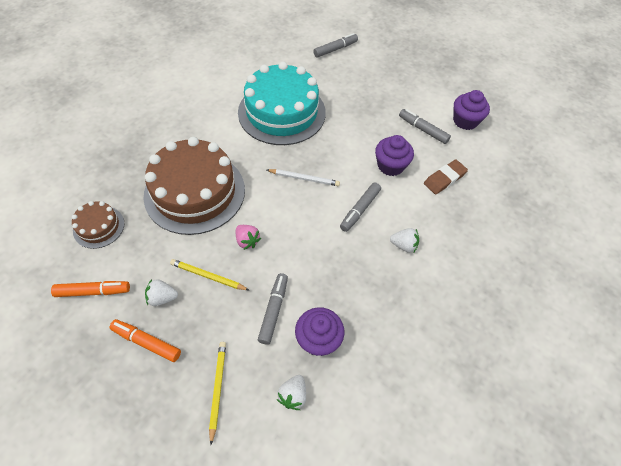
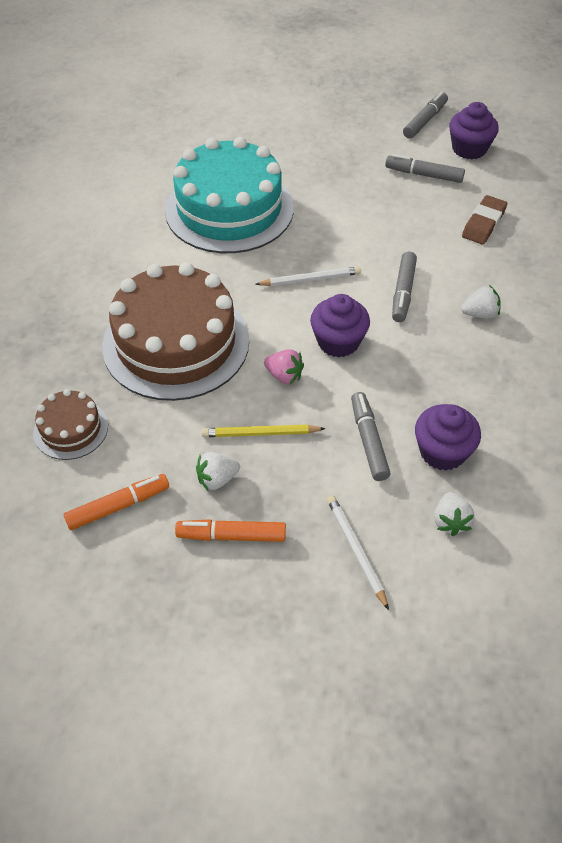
camera: 20 degrees left, 5 degrees down
yellow pencil [209,342,226,445] -> white pencil [327,495,389,610]
grey marker [313,33,358,58] -> grey marker moved to [403,91,448,139]
purple cupcake [375,135,414,176] -> purple cupcake moved to [310,294,370,358]

